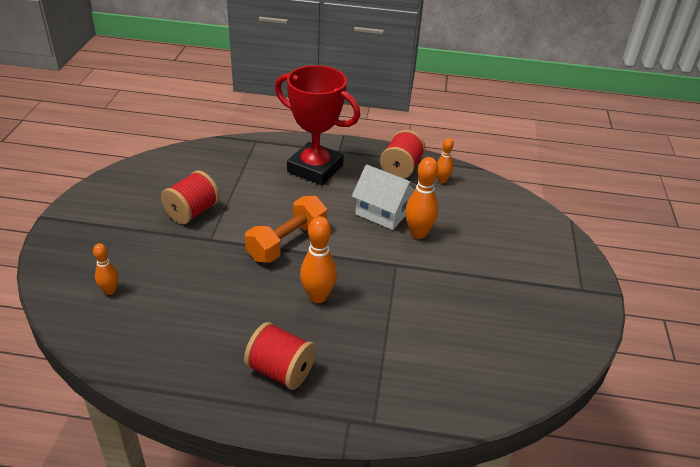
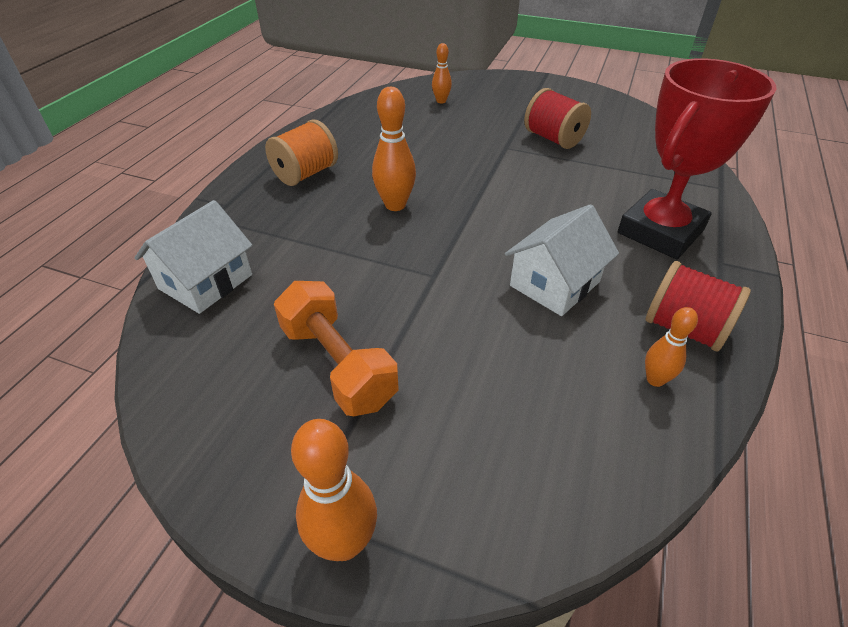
camera: 105 degrees right, 5 degrees up
red spool [244,322,316,390] -> orange spool [265,119,338,186]
orange dumbbell [245,196,327,263] -> orange dumbbell moved to [274,281,398,416]
orange bowling pin [405,157,438,239] -> orange bowling pin moved to [291,419,377,561]
none -> white house [134,200,253,314]

